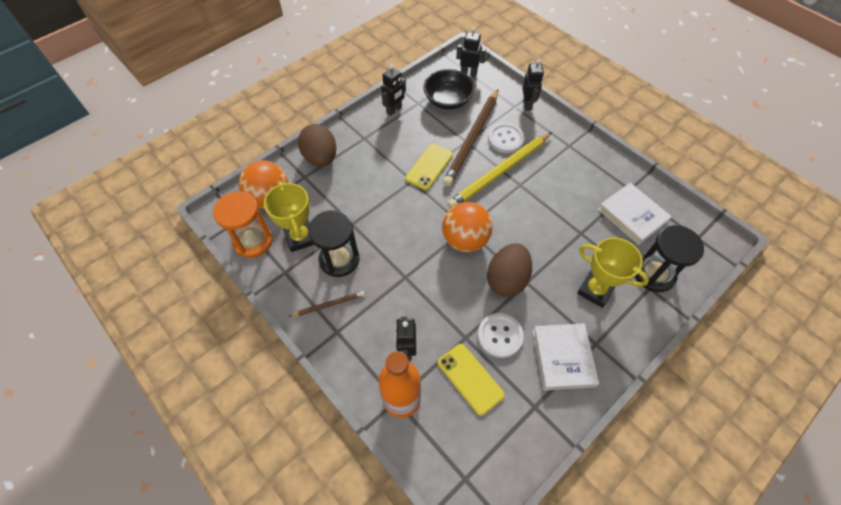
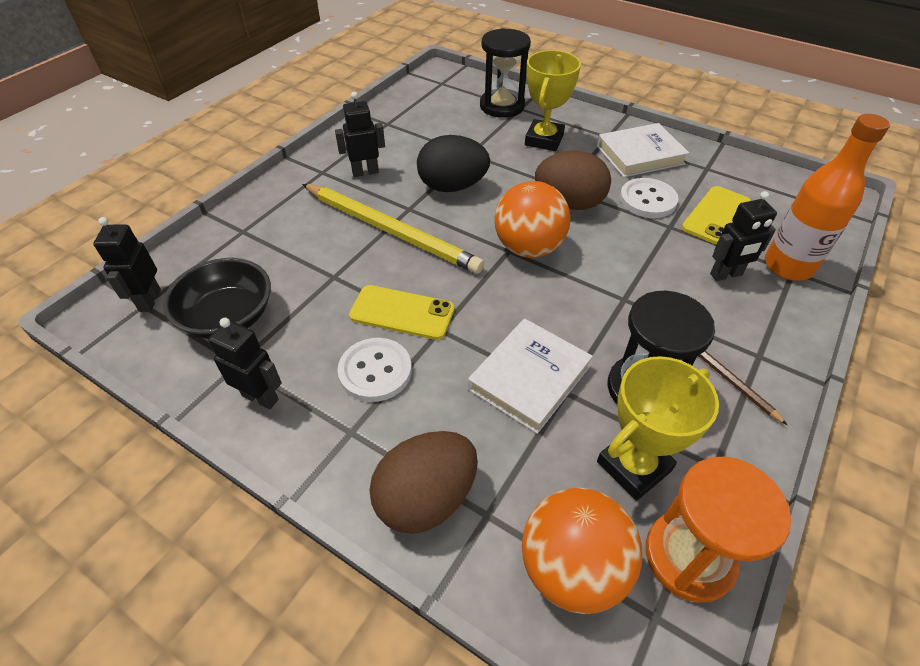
camera: 105 degrees left, 10 degrees down
brown pencil [443,89,498,186] -> none
white button [488,123,525,153] -> white button moved to [337,338,412,402]
black robot [522,59,544,111] -> black robot moved to [335,92,385,177]
white book [598,183,672,245] -> white book moved to [468,319,593,434]
none -> black egg [417,135,490,192]

